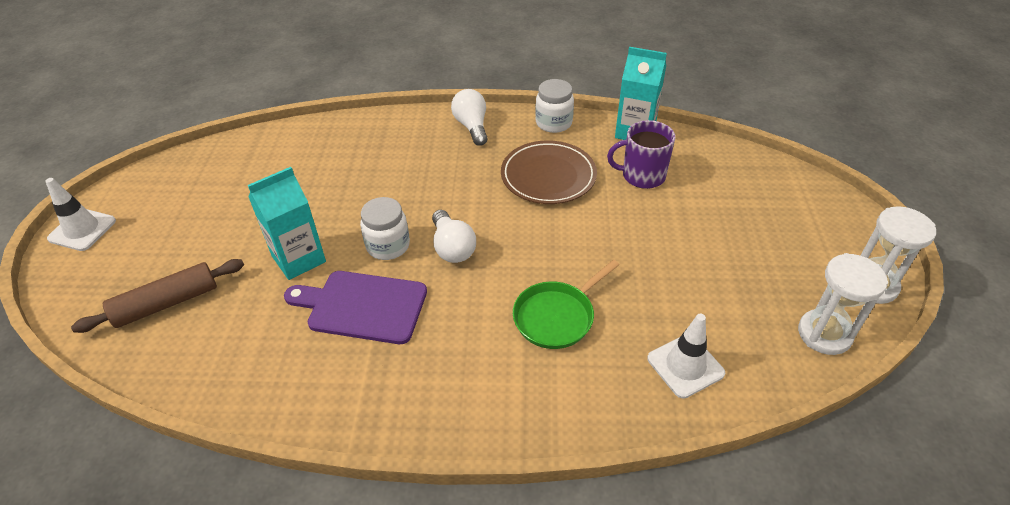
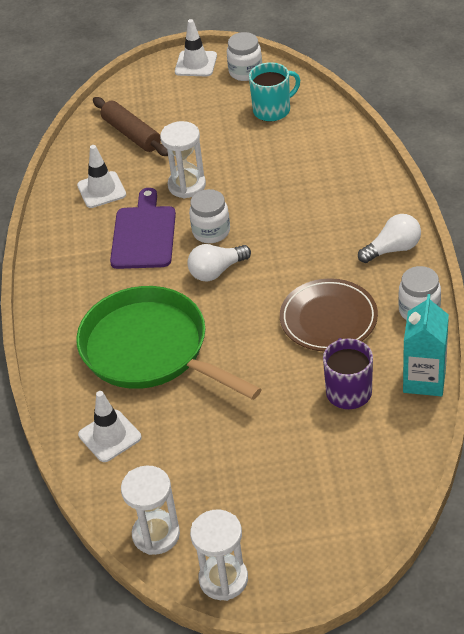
camera: 85 degrees right, 0 degrees up
turquoise carton [248,167,326,280] -> white hourglass [160,121,206,199]
green pan [513,260,619,349] -> green pan [76,286,262,400], size x1.90
none -> white traffic cone [77,145,126,208]
none -> white jar [227,32,262,81]
none -> turquoise mug [249,62,300,121]

